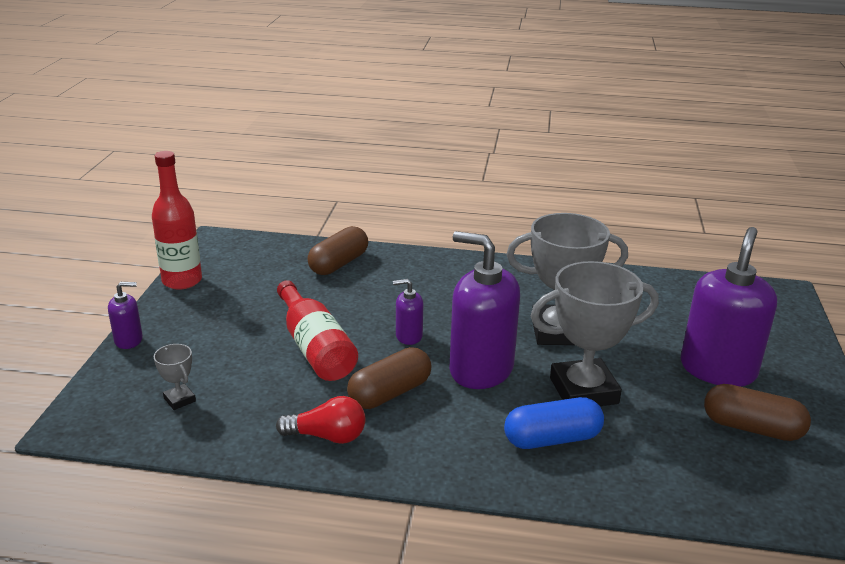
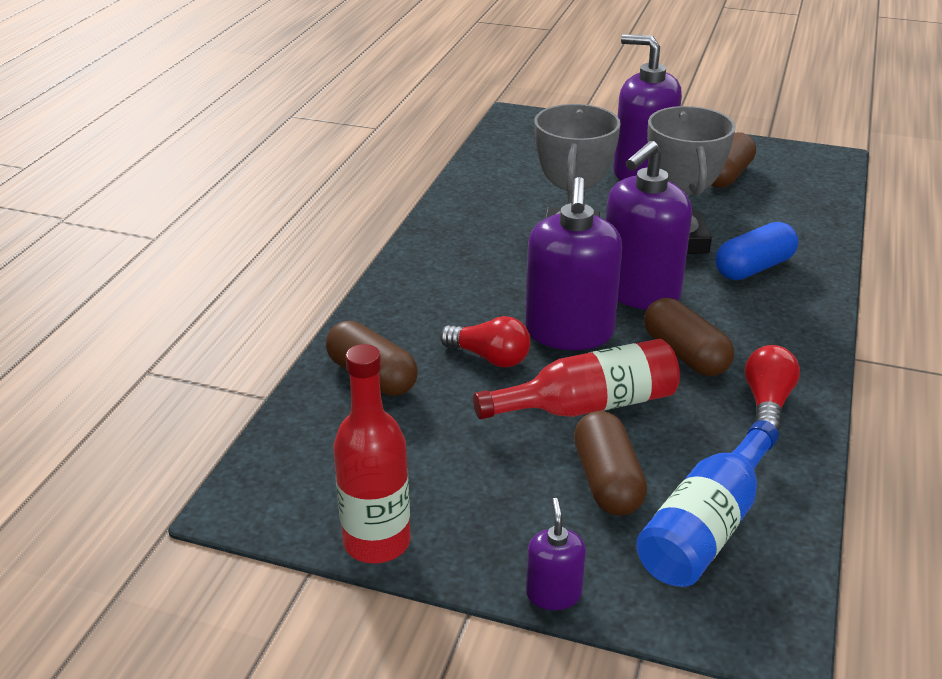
camera: 80 degrees left, 5 degrees up
grey trophy [154,344,196,410] -> blue bottle [636,420,779,587]
purple soap dispenser [393,279,423,345] -> purple soap dispenser [525,177,623,350], size x2.13
blue capsule [504,397,604,449] -> blue capsule turned 60 degrees clockwise [716,222,798,280]
none -> red light bulb [440,316,531,367]
none -> brown capsule [574,411,647,516]

